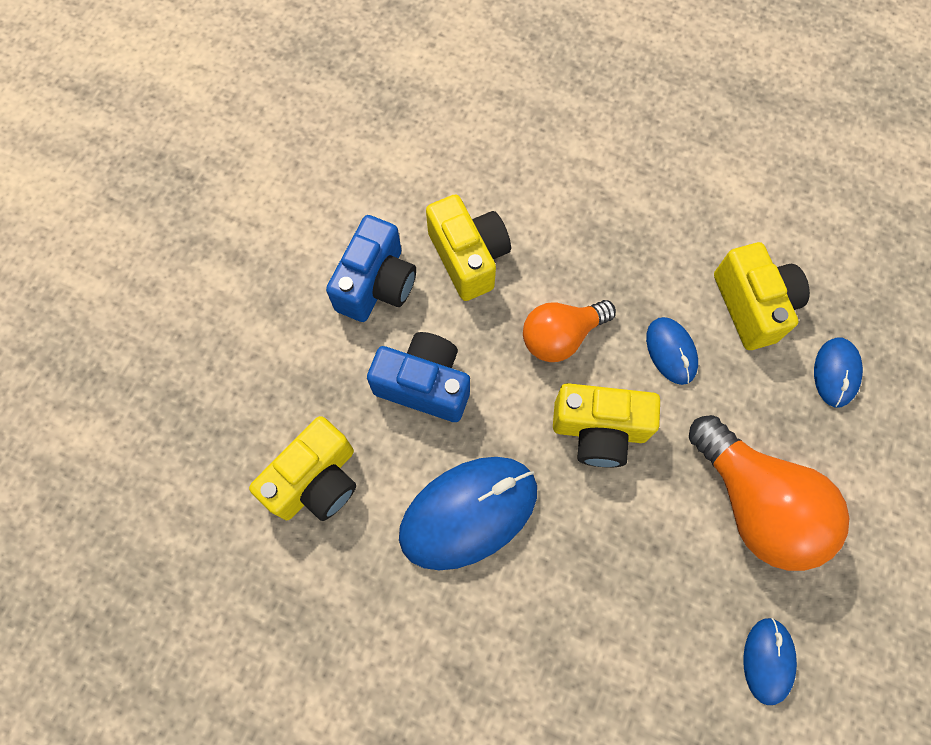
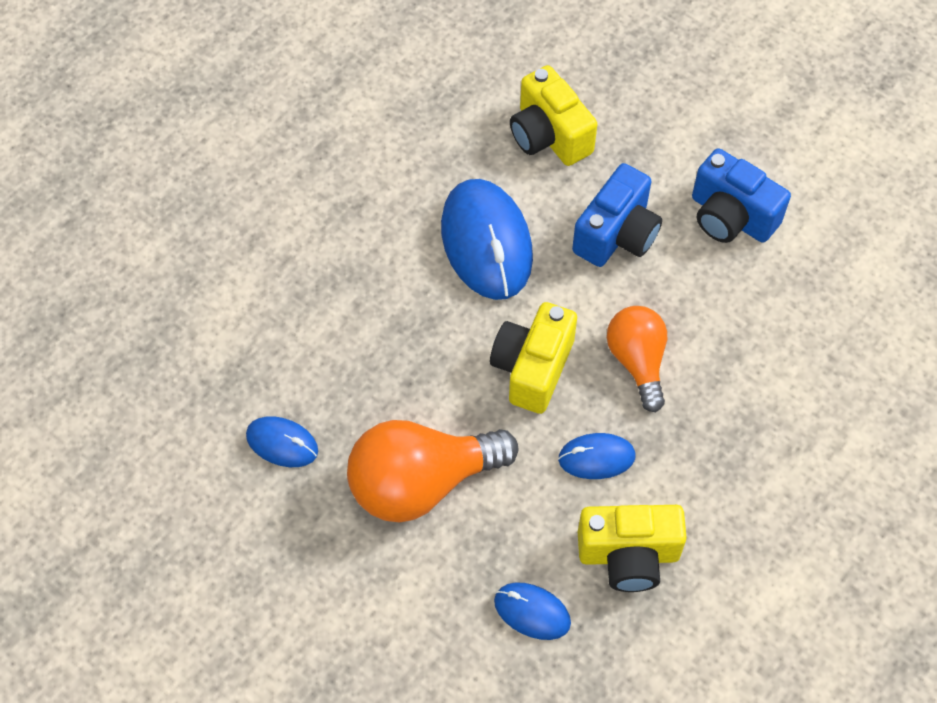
camera: 105 degrees right, 10 degrees down
yellow camera [426,194,511,301] -> none

